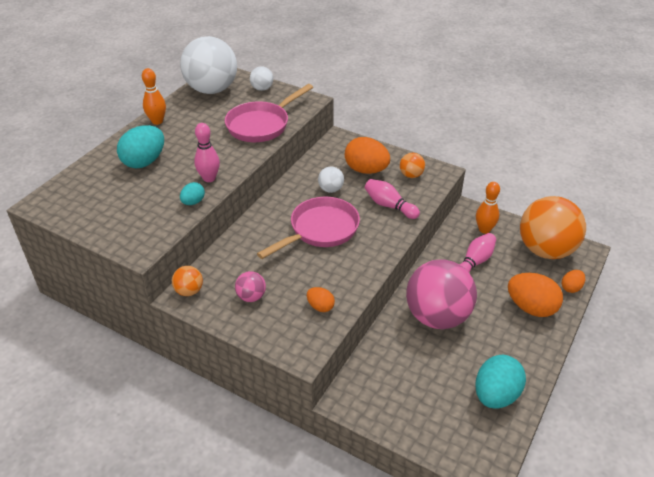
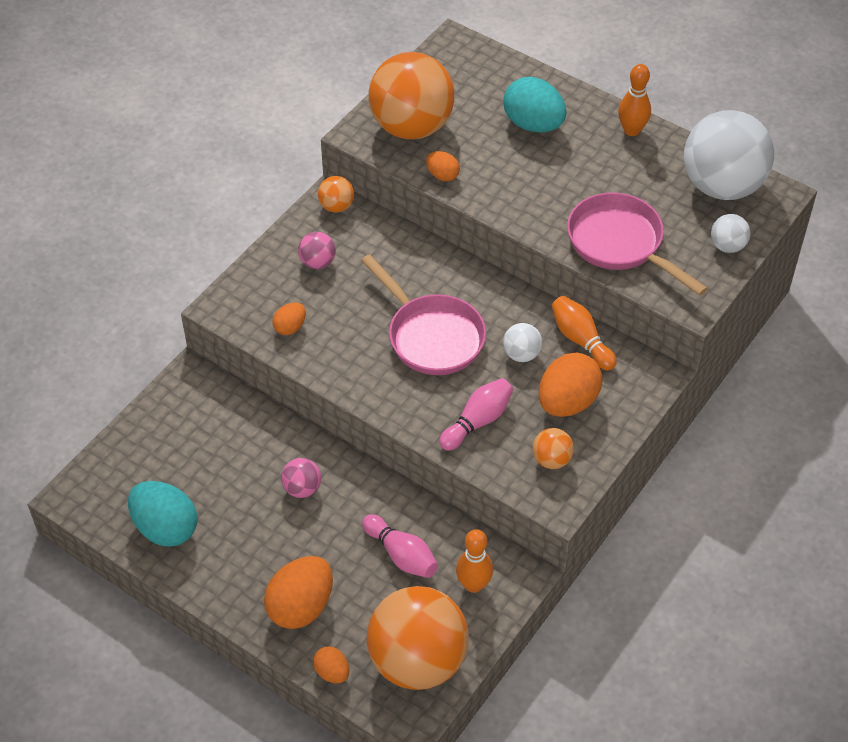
camera: 95 degrees right, 10 degrees up
turquoise egg [180,182,205,205] -> orange egg [426,151,460,181]
pink bowling pin [194,123,220,182] -> none
pink ball [406,259,477,329] -> pink ball [281,458,321,498], size x0.43
none -> orange ball [368,52,454,139]
none -> orange bowling pin [552,296,617,371]

